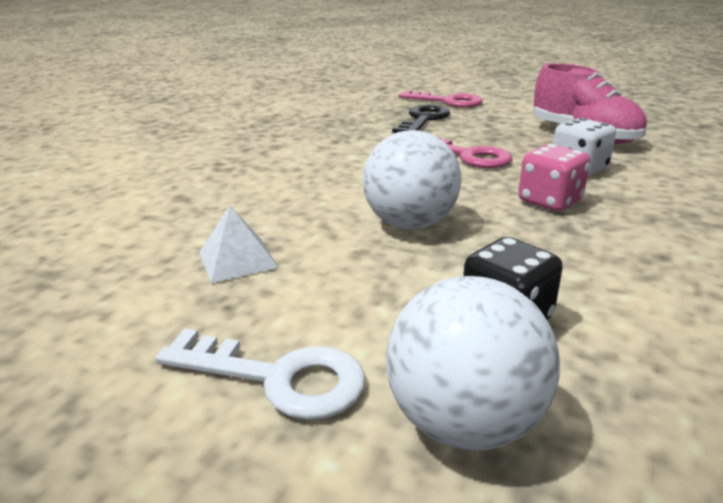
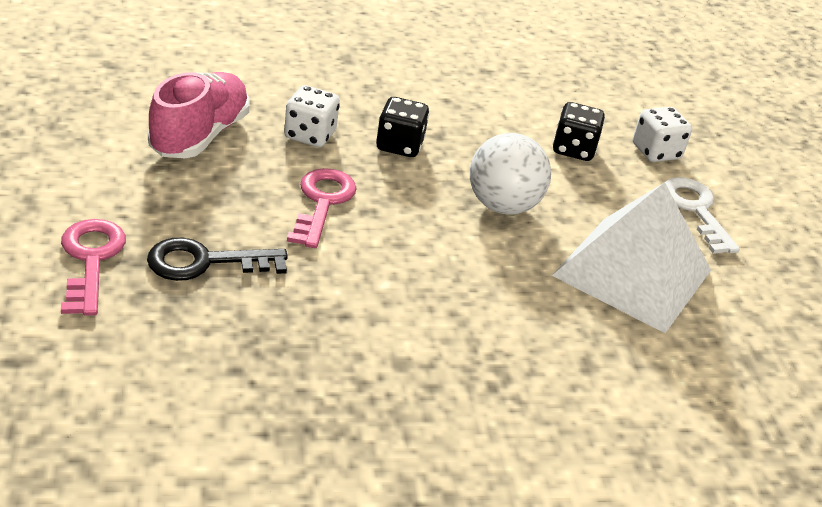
camera: 130 degrees left, 10 degrees up
white pyramid [199,206,278,283] -> white pyramid [552,182,711,333], size x2.34
white ball [386,276,560,450] -> white dice [633,107,692,162]
pink dice [518,144,590,211] -> black dice [376,97,429,157]

